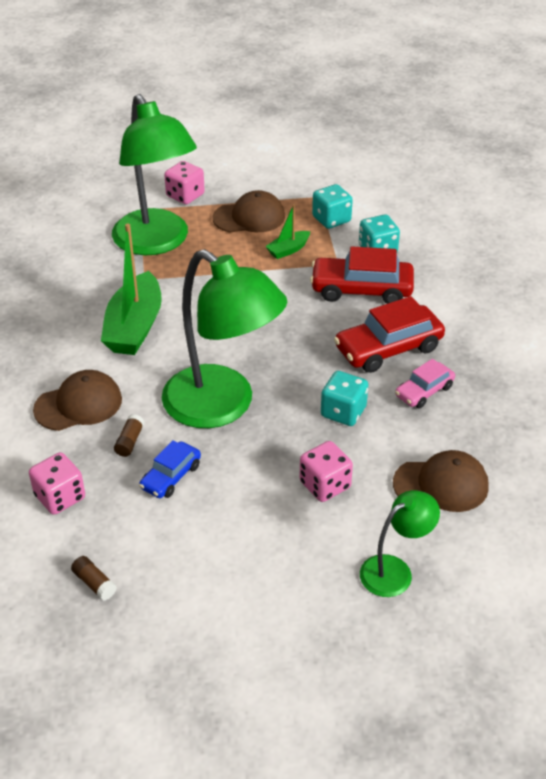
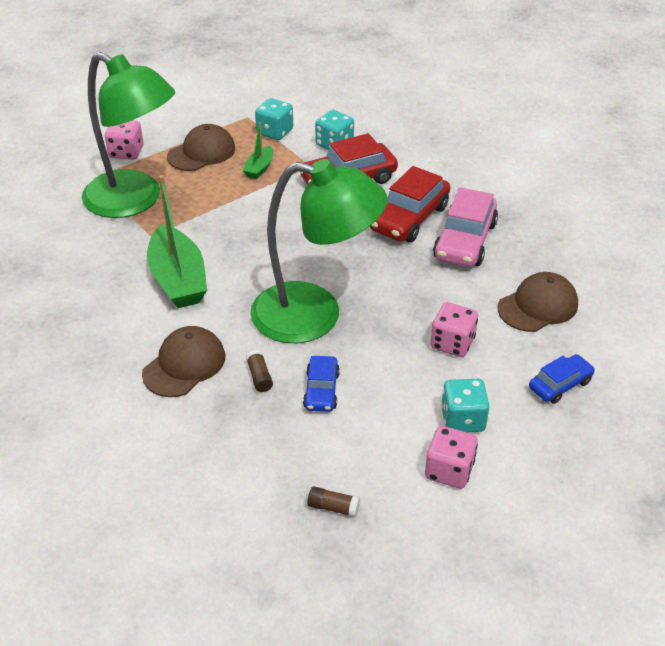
camera: 30 degrees left, 0 degrees up
pink dice [29,452,85,515] -> pink dice moved to [425,426,478,489]
turquoise dice [321,371,368,426] -> turquoise dice moved to [441,379,490,432]
green lamp [360,490,440,597] -> blue car [529,354,595,404]
pink car [395,359,455,408] -> pink car [433,187,498,267], size x1.74

